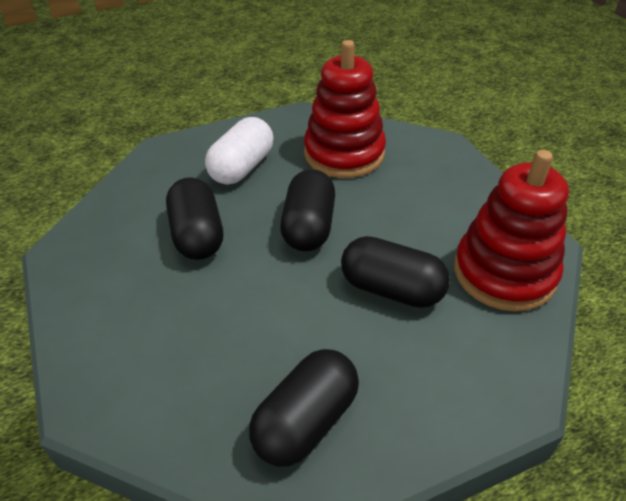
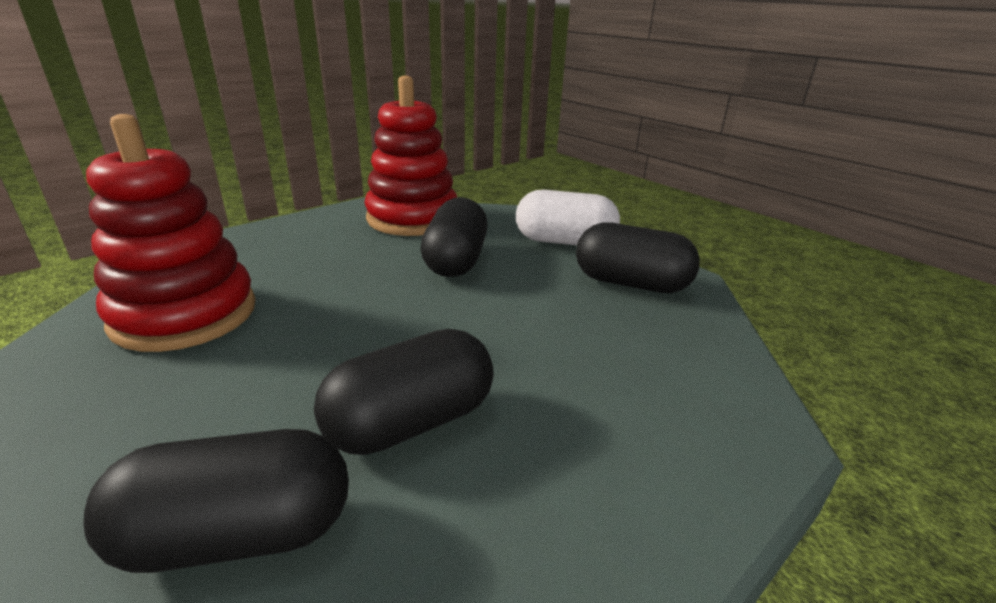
camera: 110 degrees left, 15 degrees down
white capsule [205,117,274,185] -> white capsule moved to [516,190,620,245]
black capsule [280,169,335,251] -> black capsule moved to [84,429,349,573]

